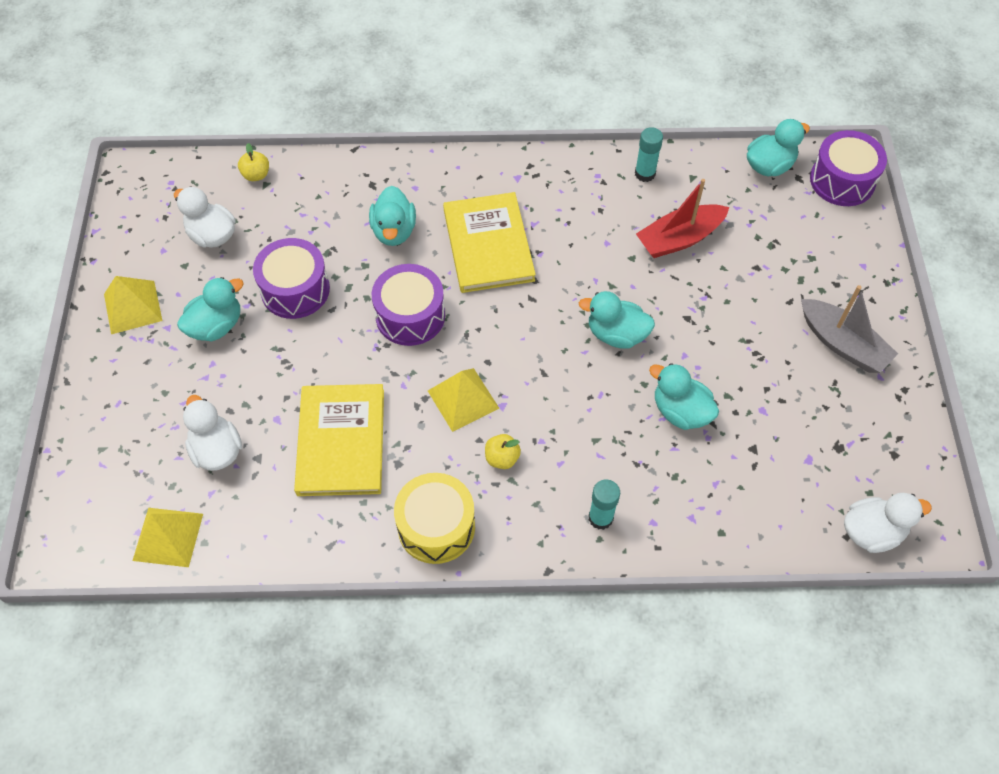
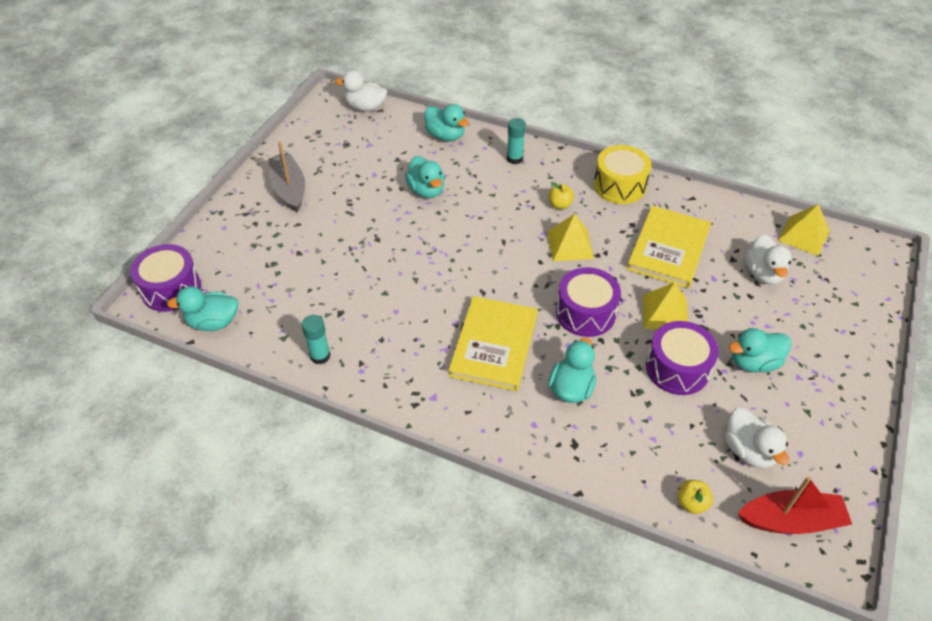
camera: 155 degrees left, 10 degrees down
yellow pyramid [104,276,162,334] -> yellow pyramid moved to [643,282,688,330]
turquoise duck [579,291,655,349] -> turquoise duck moved to [424,104,469,141]
red boat [636,179,729,258] -> red boat moved to [737,476,852,534]

